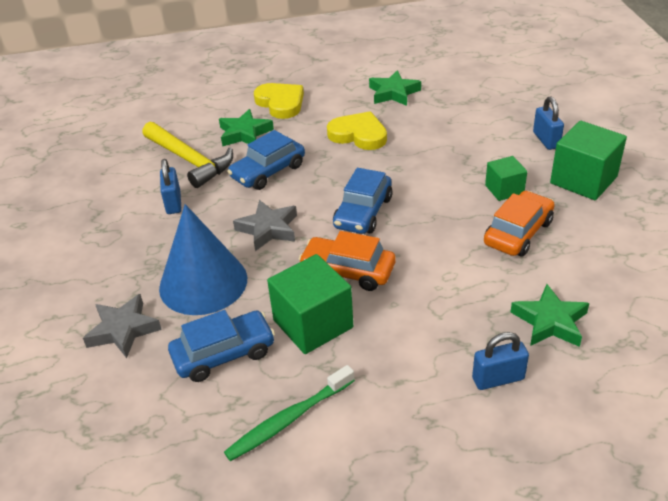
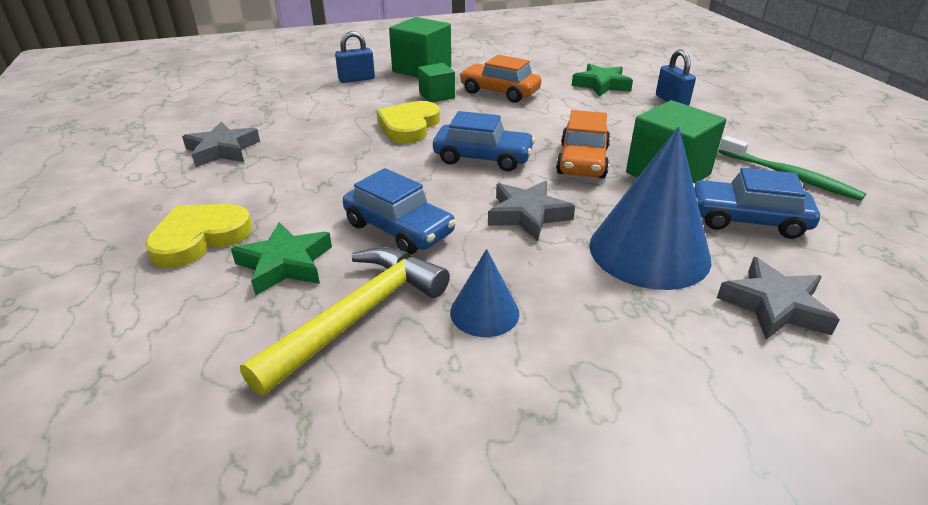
camera: 100 degrees left, 5 degrees down
blue padlock [160,159,182,214] -> blue cone [450,249,519,337]
blue car [168,310,275,382] -> blue car turned 45 degrees counterclockwise [693,168,820,239]
yellow heart [327,111,387,150] -> yellow heart moved to [377,101,440,143]
green star [369,70,421,106] -> grey star [182,121,260,167]

